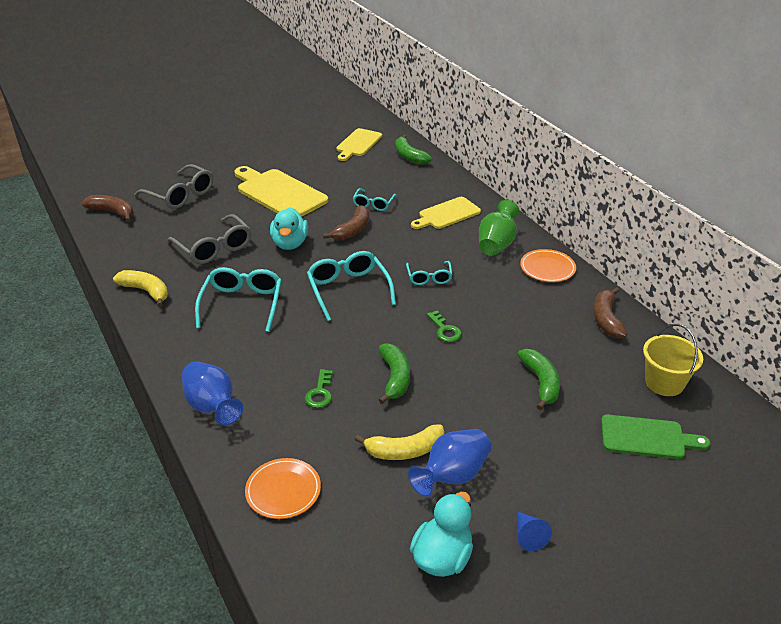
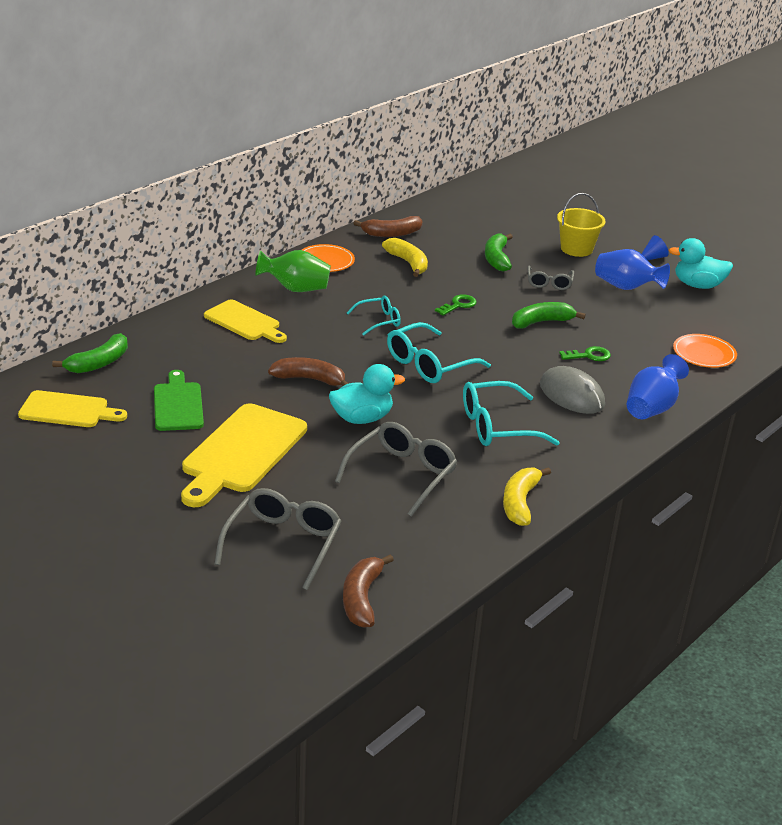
camera: 110 degrees left, 5 degrees down
turquoise glasses [353,188,397,211] -> none
yellow banana [355,424,444,460] -> yellow banana moved to [382,238,428,277]
green banana [518,349,560,410] -> green banana turned 60 degrees counterclockwise [485,234,513,272]
green cutting board [601,415,710,459] -> green cutting board moved to [154,370,204,431]
yellow bucket [643,324,703,396] -> yellow bucket moved to [557,193,606,257]
none -> grey glasses [528,266,574,290]
none -> grey mouse [540,366,605,414]

